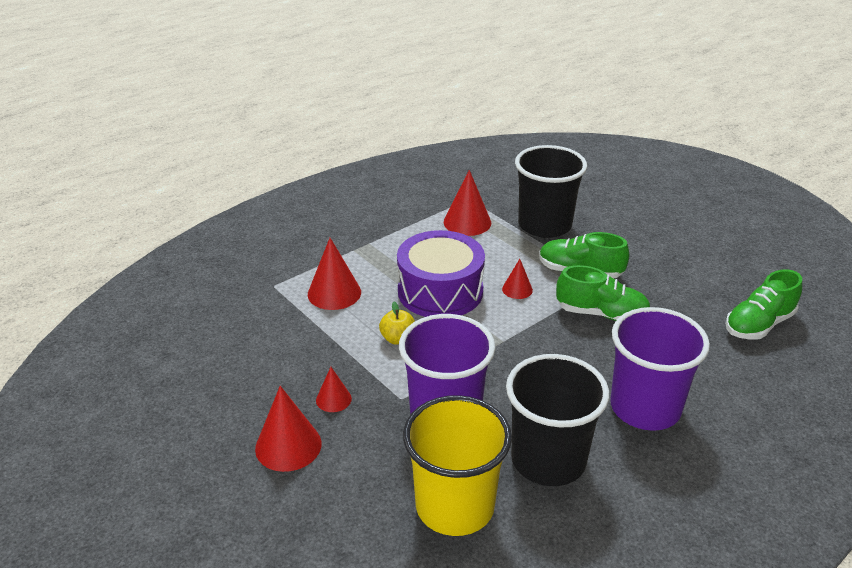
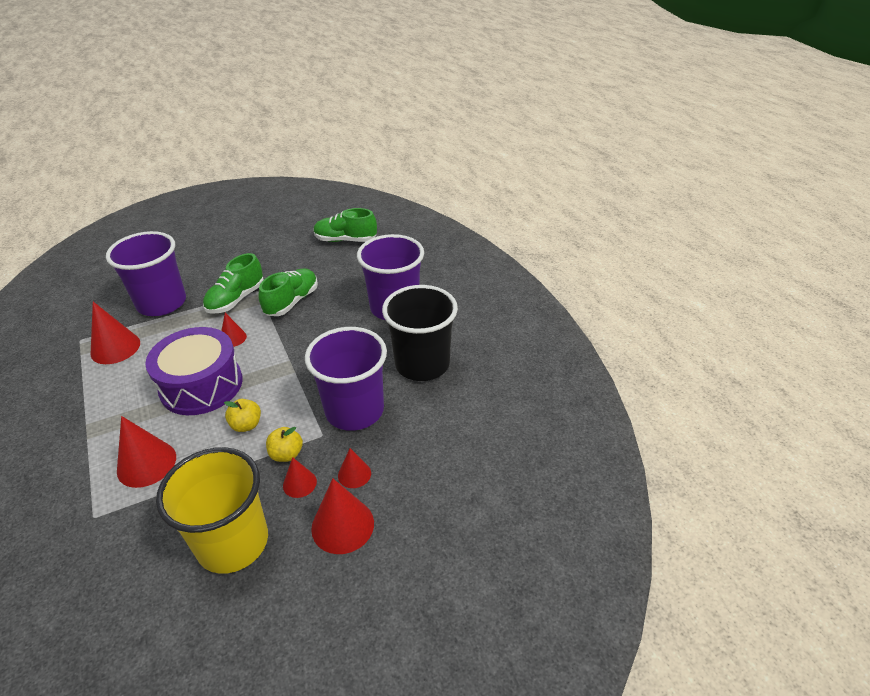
camera: 75 degrees left, 5 degrees up
yellow cup [403,395,512,536] -> yellow cup moved to [156,447,268,574]
black cup [515,145,587,238] -> purple cup [106,231,186,316]
green shoe [725,269,802,340] -> green shoe turned 120 degrees clockwise [313,208,377,242]
none -> yellow apple [266,427,303,462]
none -> red cone [338,448,371,488]

